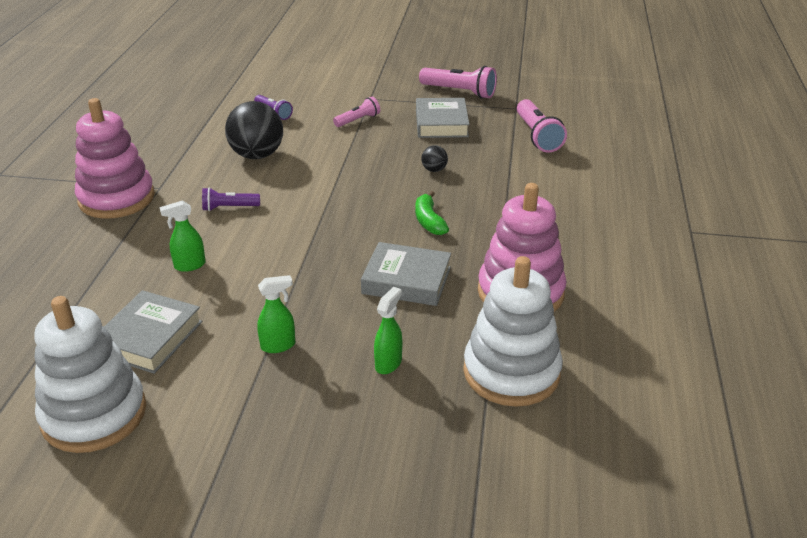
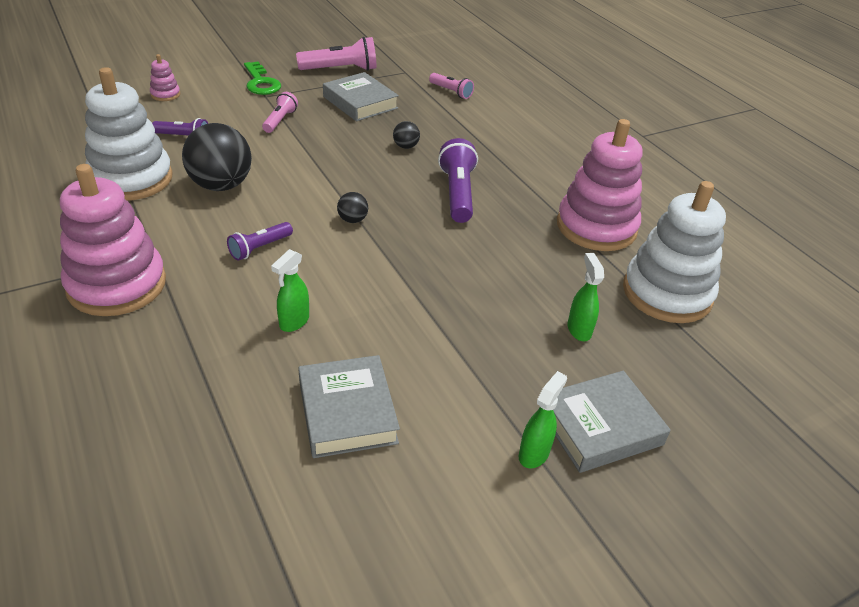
camera: 40 degrees left, 5 degrees up
white stacking toy [34,296,146,453] -> white stacking toy moved to [85,67,173,201]
green spray bottle [257,275,295,353] -> green spray bottle moved to [519,371,567,469]
grey book [361,242,451,306] -> grey book moved to [538,371,671,473]
green banana [415,191,449,235] -> purple flashlight [438,138,478,223]
pink flashlight [517,99,567,153] -> pink flashlight [429,73,474,99], size x0.60
none -> pink stacking toy [150,54,180,101]
none -> green key [244,62,281,95]
none -> black ball [337,192,368,223]

